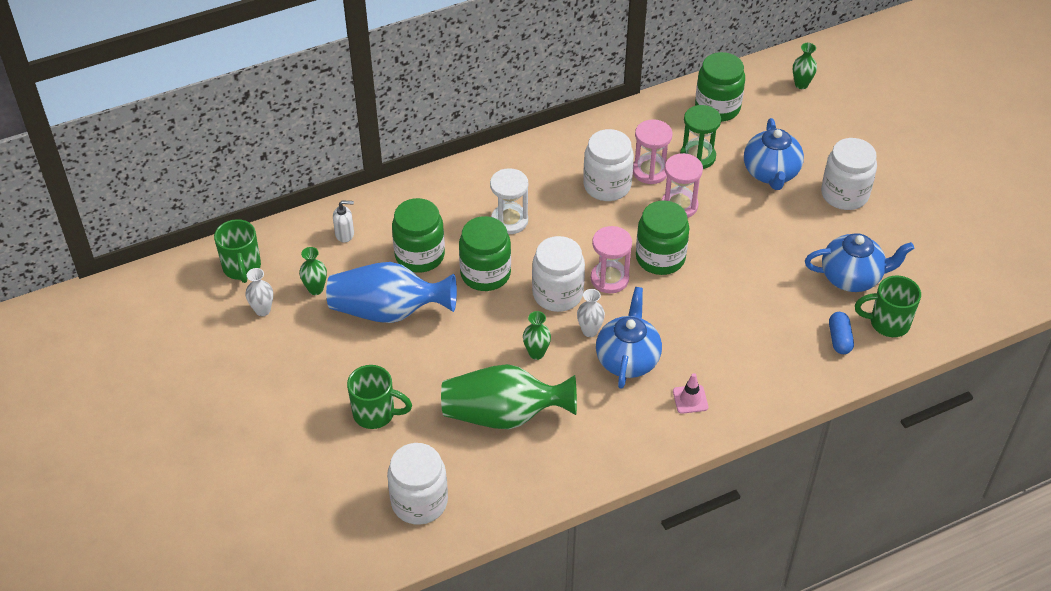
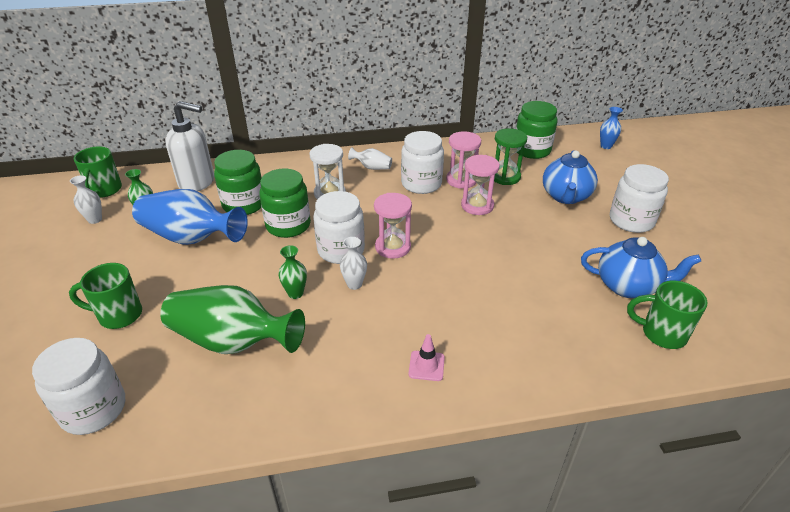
camera: 15 degrees right, 10 degrees down
white soap dispenser [333,200,354,242] -> white soap dispenser [166,101,214,192], size x2.17
green mug [347,365,412,429] -> green mug turned 150 degrees clockwise [69,263,142,329]
blue teapot [596,287,662,389] -> none
green jar [636,200,689,275] -> none
green vase [793,43,817,89] -> blue vase [600,107,623,149]
blue capsule [829,312,854,354] -> none
none -> white vase [348,147,392,170]

